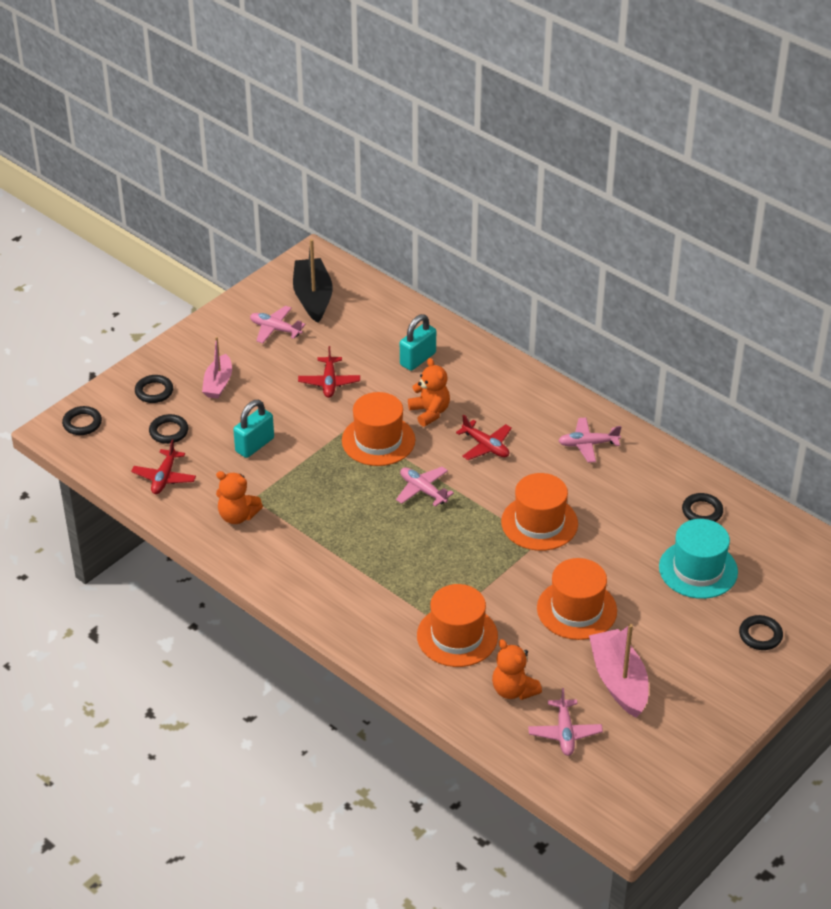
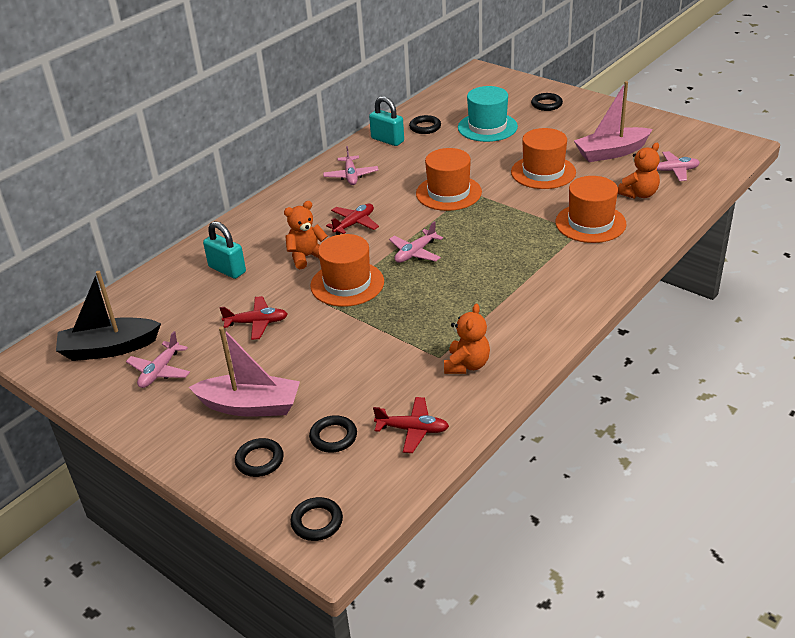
camera: 90 degrees left, 5 degrees down
pink boat [202,337,232,399] -> pink boat [189,327,300,417], size x1.54
turquoise padlock [233,400,274,458] -> turquoise padlock moved to [369,96,404,146]

